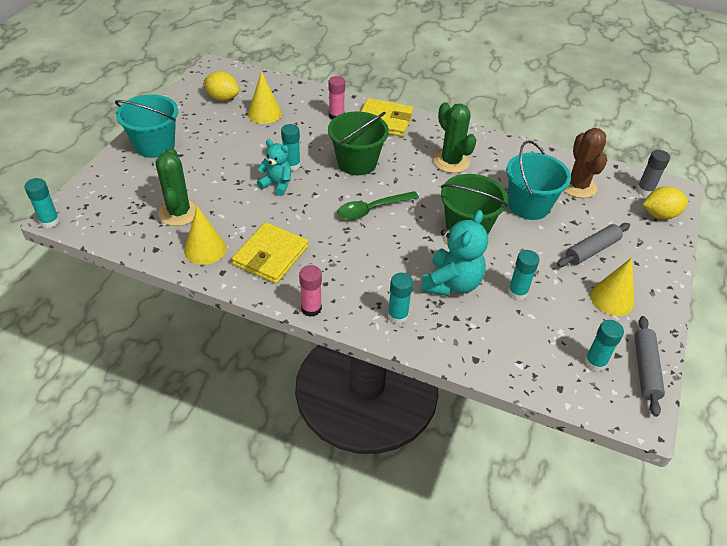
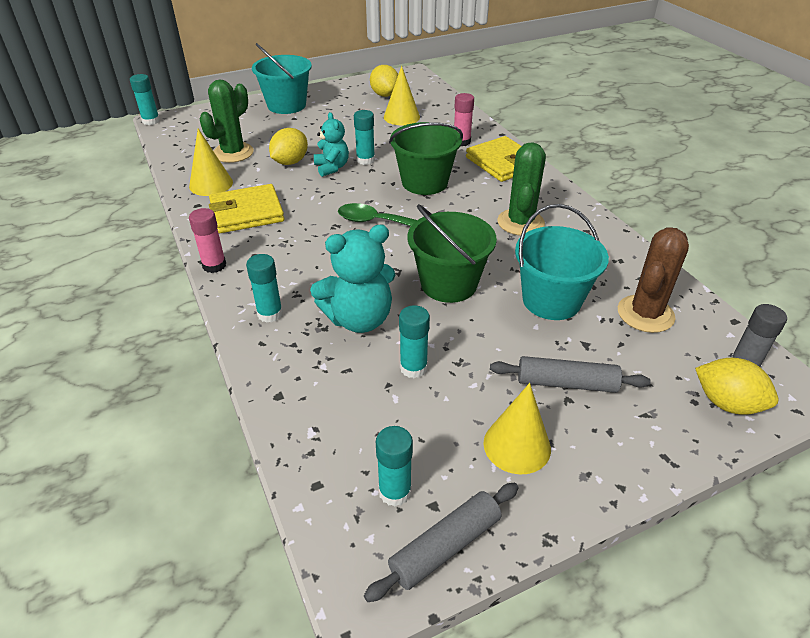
camera: 45 degrees right, 5 degrees down
none -> yellow lemon [269,128,308,165]

